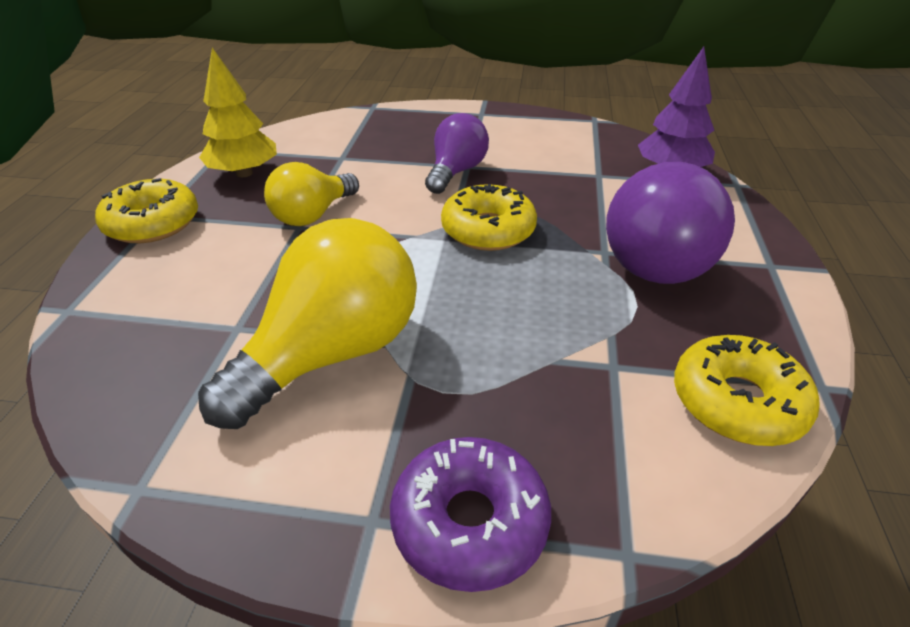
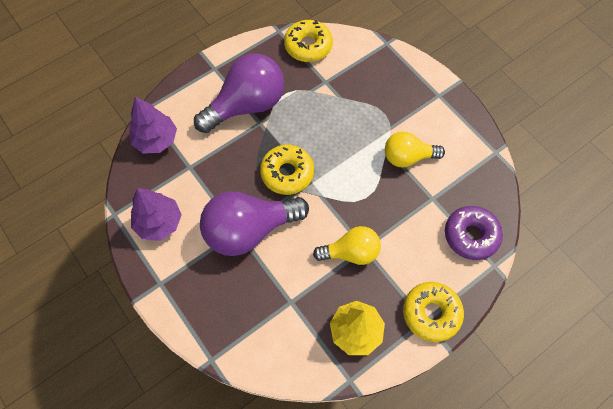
camera: 135 degrees left, 25 degrees up
yellow light bulb [198,218,417,429] -> yellow light bulb [385,132,445,168], size x0.60
purple donut [390,437,551,592] -> purple donut moved to [445,206,503,260]
purple light bulb [425,113,489,194] -> purple light bulb [200,191,309,256], size x1.66
none -> purple tree [131,188,182,241]

